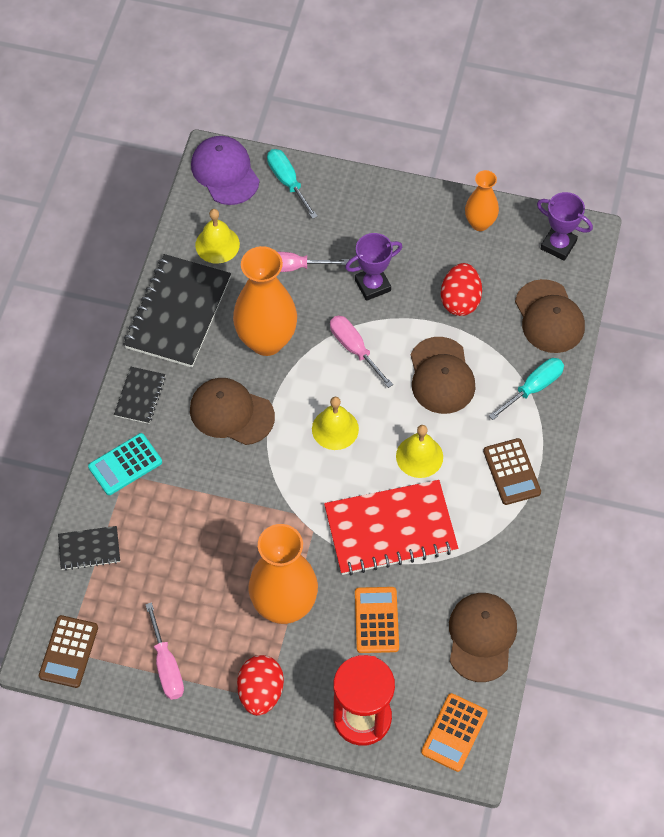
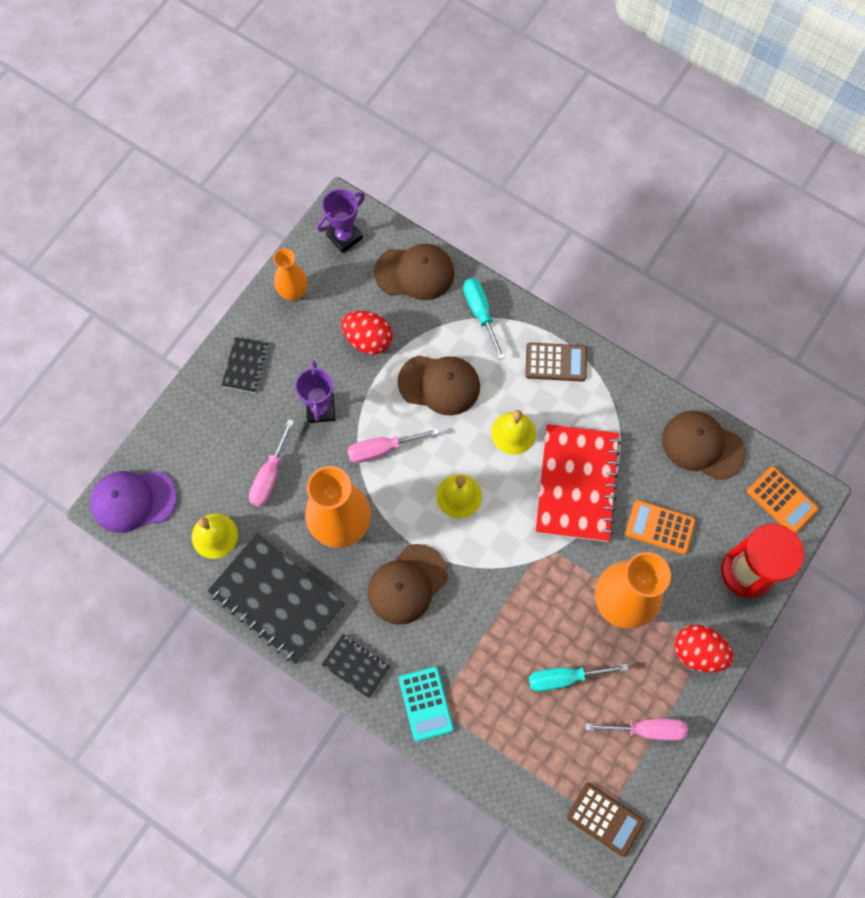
camera: 70 degrees left, 10 degrees up
black notebook [58,526,120,570] -> black notebook moved to [221,337,269,393]
turquoise screwdriver [267,149,318,219] -> turquoise screwdriver moved to [529,664,628,692]

